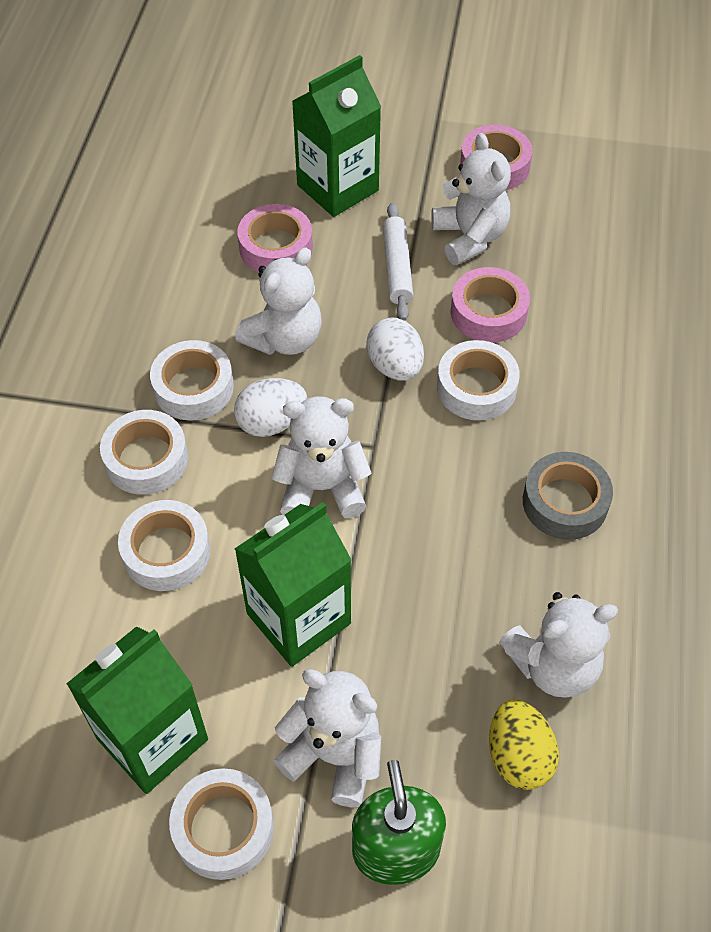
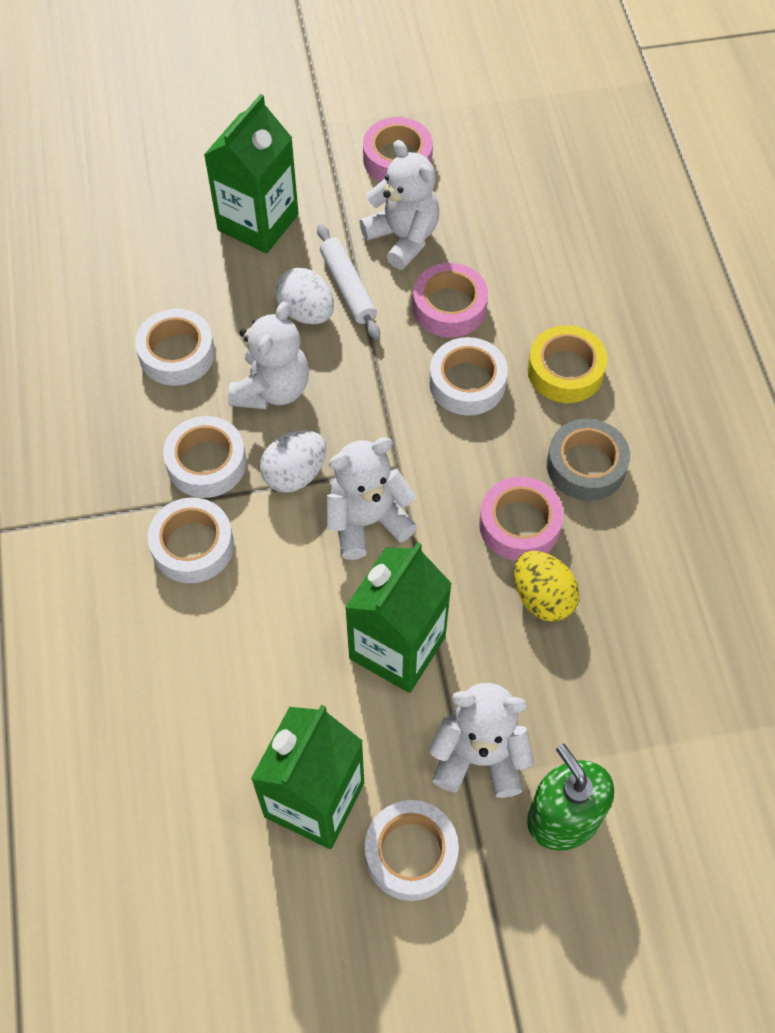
camera: 20 degrees left, 5 degrees up
white tape [118,500,210,591] -> white tape moved to [135,309,215,386]
pink tape [237,204,313,272] -> pink tape moved to [479,476,564,561]
white egg [366,318,424,381] -> white egg moved to [275,268,334,324]
yellow egg [489,699,559,790] -> yellow egg moved to [514,551,580,622]
white teddy bear [499,592,618,698] -> none
none -> yellow tape [528,325,607,403]

